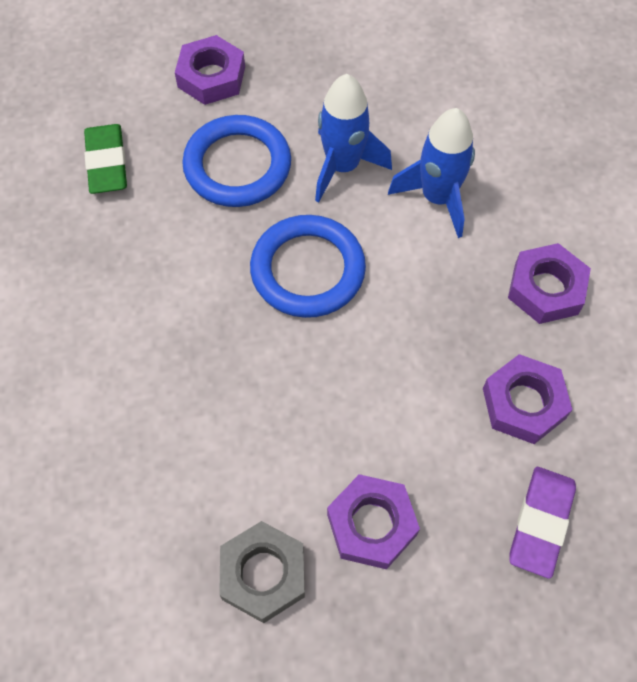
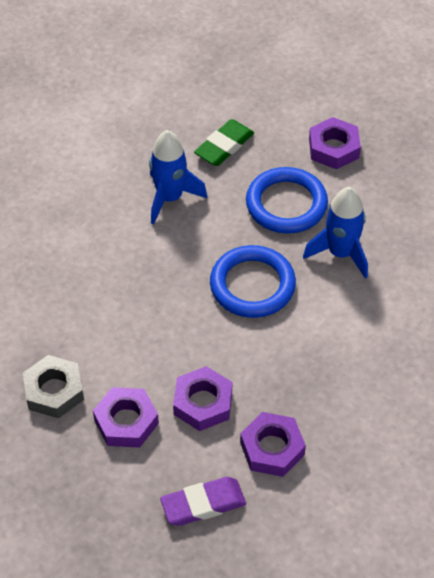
camera: 50 degrees right, 10 degrees down
blue rocket [388,108,475,238] -> blue rocket moved to [149,130,207,225]
purple nut [508,243,591,324] -> purple nut moved to [173,366,232,431]

